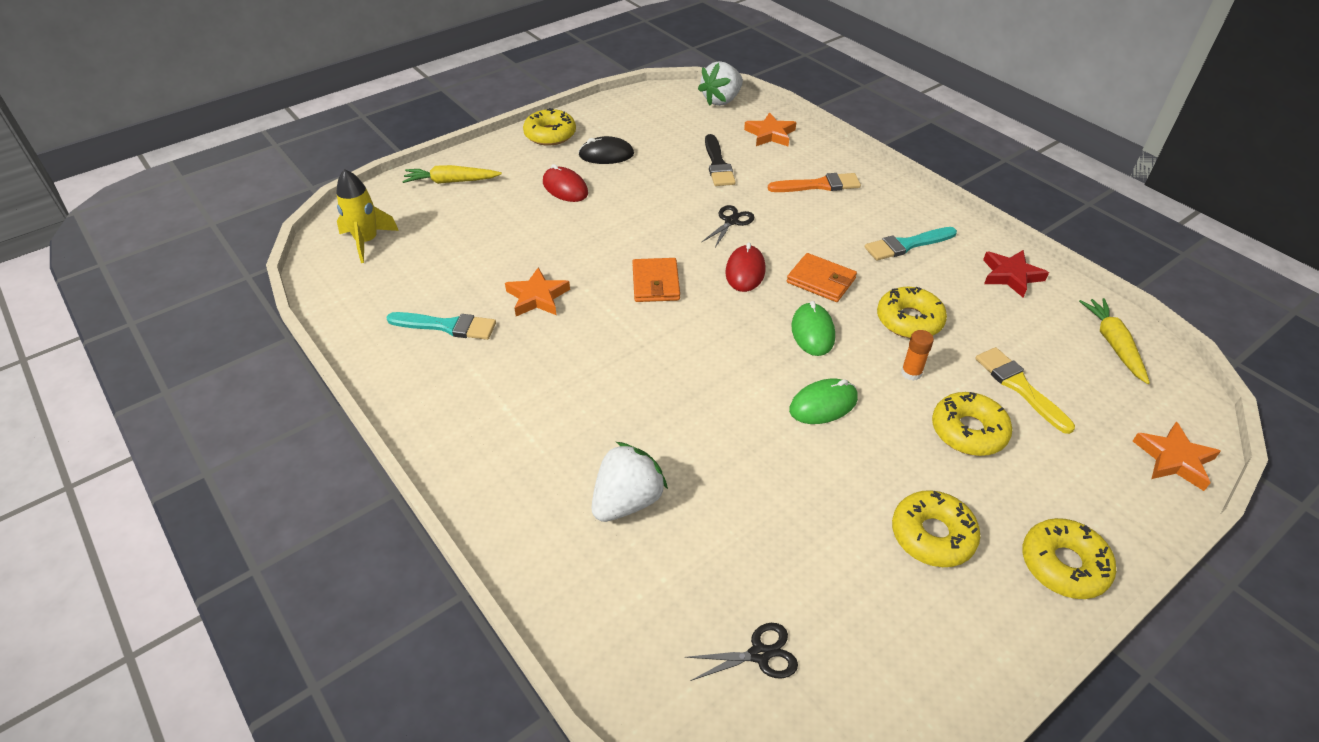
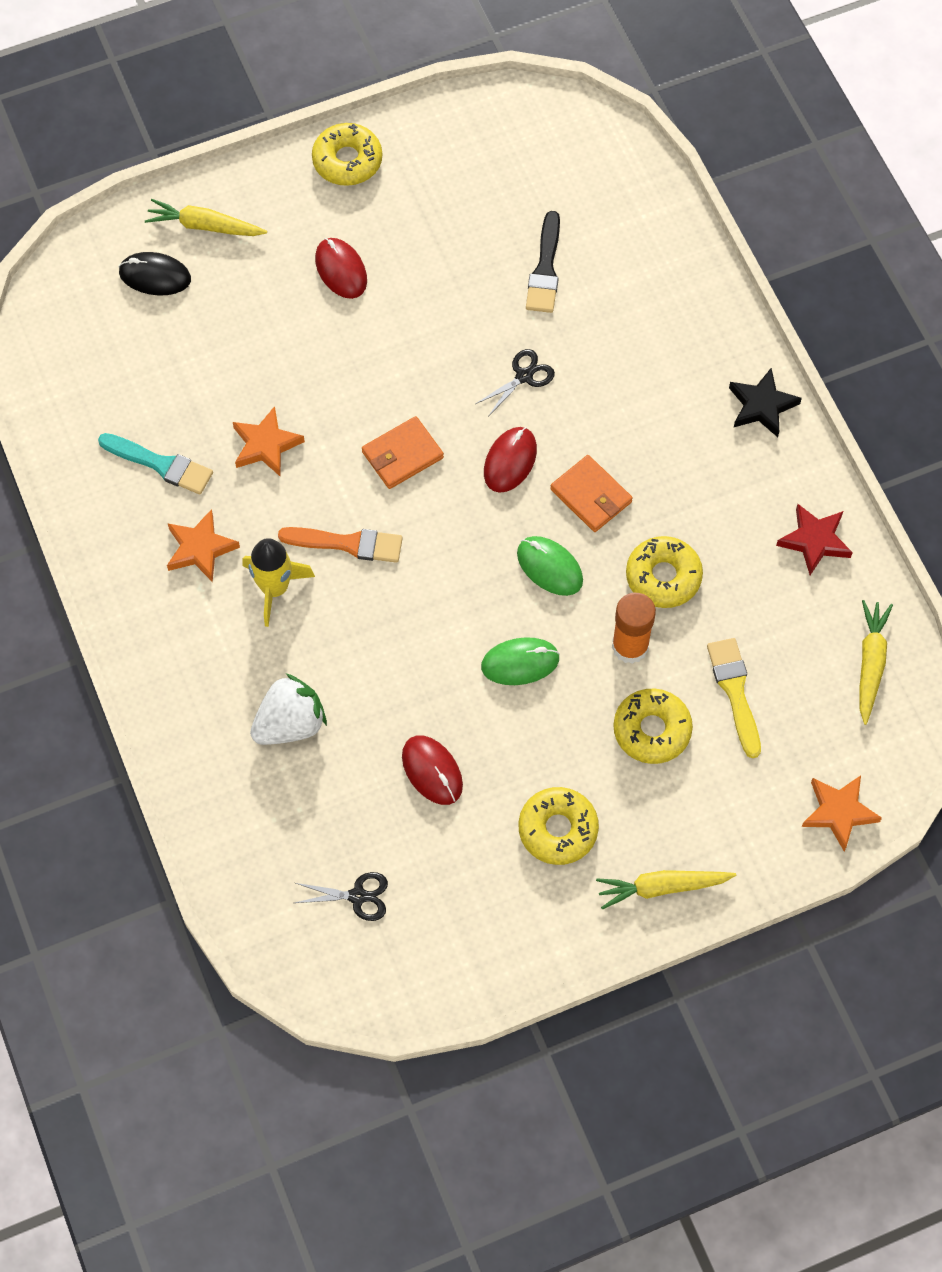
camera: 15 degrees right, 20 degrees up
yellow rocket [336,169,399,263] -> yellow rocket moved to [242,538,315,627]
black mouse [579,136,634,164] -> black mouse moved to [119,252,191,295]
orange wallet [632,258,680,302] -> orange wallet turned 45 degrees clockwise [362,416,444,489]
white strawberry [698,61,743,106] -> none
orange star [744,112,796,146] -> orange star moved to [167,509,240,582]
orange brush [768,173,861,192] -> orange brush moved to [278,527,403,563]
green mouse [791,301,835,356] -> green mouse turned 60 degrees counterclockwise [517,536,583,596]
turquoise brush [865,227,957,261] -> none
orange glue stick [901,330,934,381] -> orange glue stick [612,593,656,664], size x1.66
yellow donut [1022,518,1116,599] -> yellow carrot [596,870,736,910]
none -> red mouse [402,735,463,805]
none -> black star [729,368,802,437]

